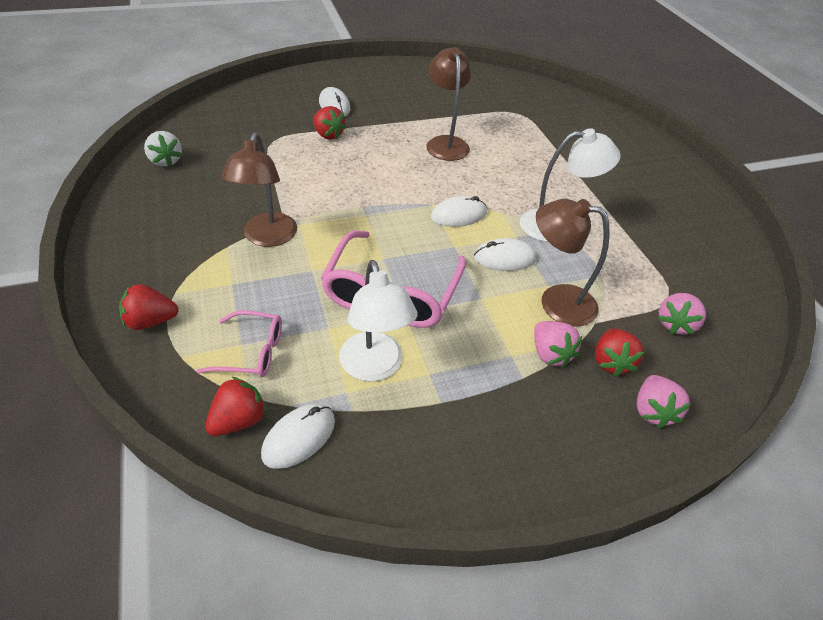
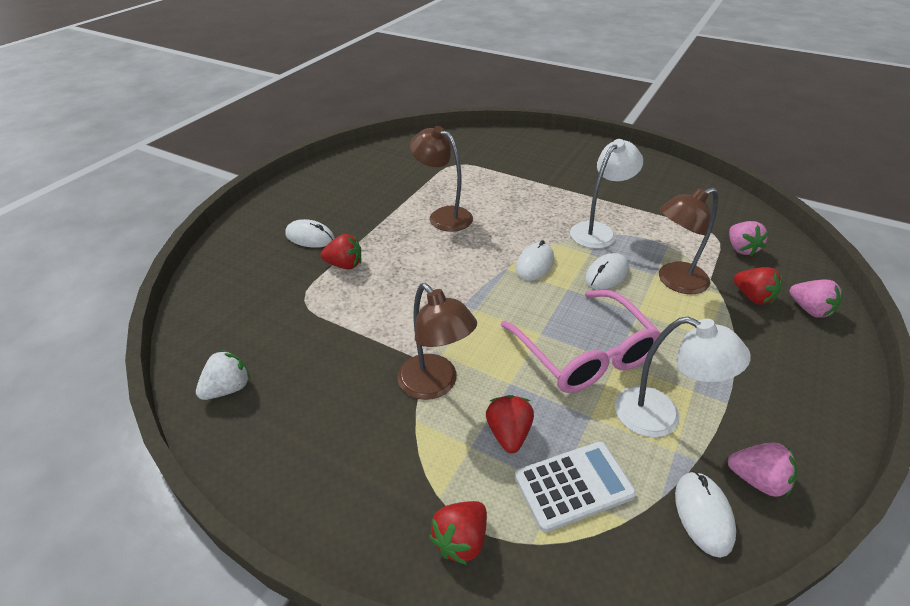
camera: 40 degrees left, 5 degrees down
white strawberry [144,131,182,167] -> white strawberry turned 60 degrees counterclockwise [196,350,250,400]
pink glasses [197,310,282,377] -> white calculator [515,442,636,532]
red strawberry [205,377,267,436] -> red strawberry moved to [486,395,534,453]
pink strawberry [534,321,582,368] -> pink strawberry moved to [728,442,798,497]

